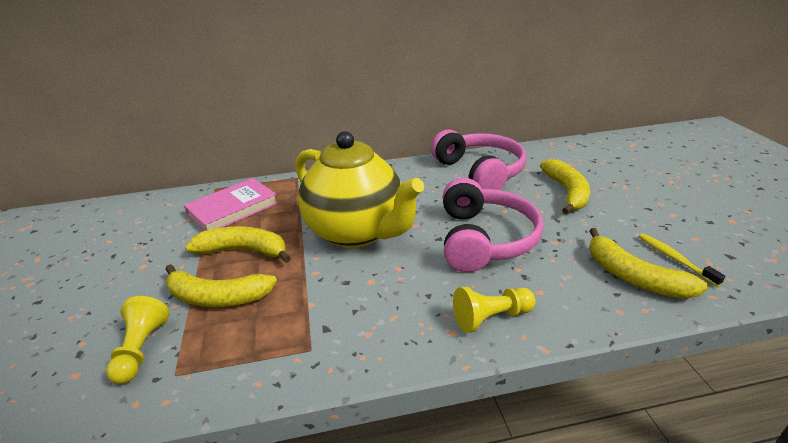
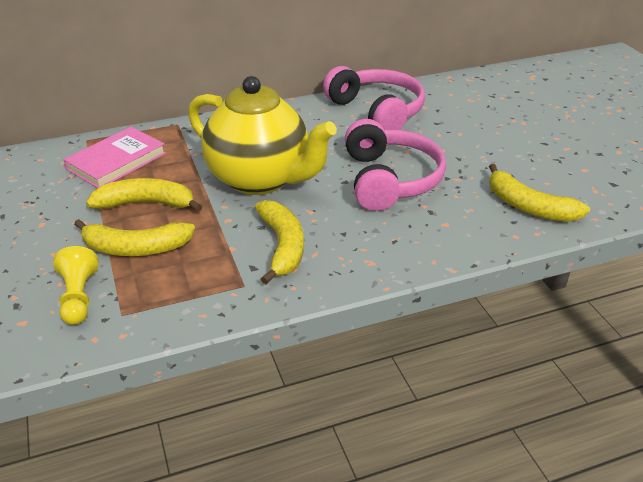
camera: 10 degrees left, 5 degrees up
yellow pawn [453,287,536,333] -> none
yellow banana [540,159,590,214] -> yellow banana moved to [255,200,304,284]
yellow toothbrush [638,233,725,287] -> none

